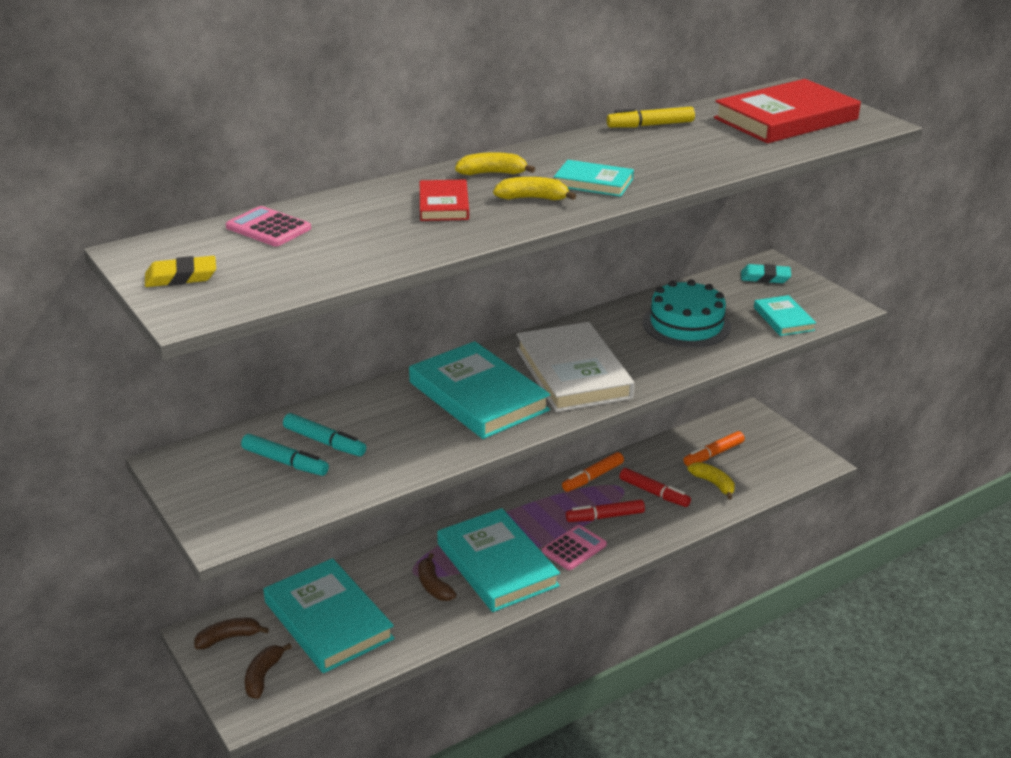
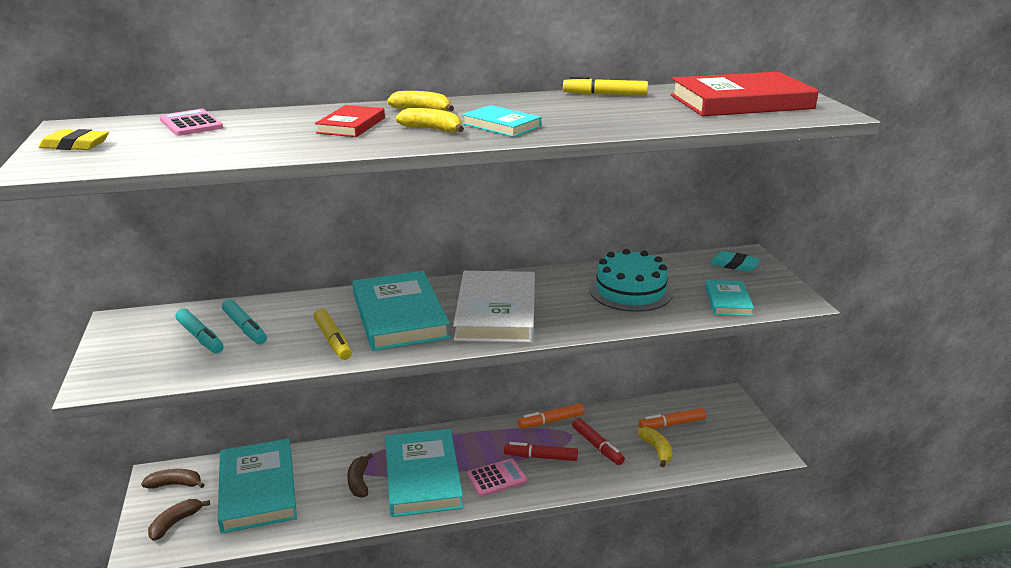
camera: 20 degrees right, 5 degrees down
none -> yellow marker [314,309,352,360]

